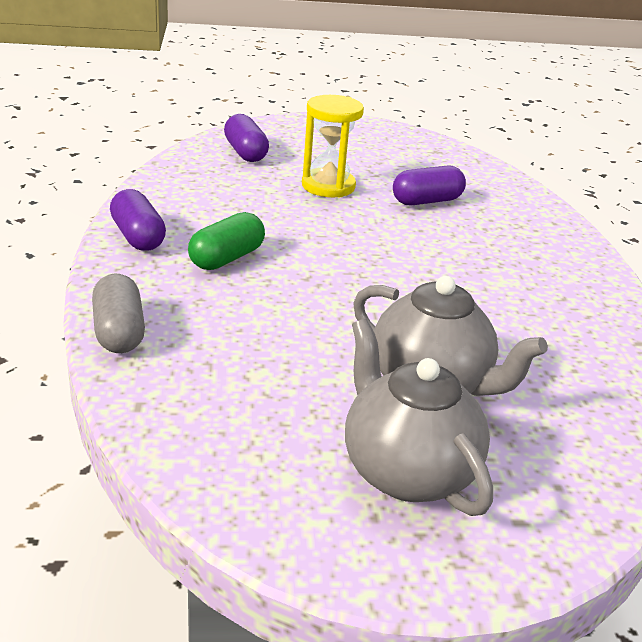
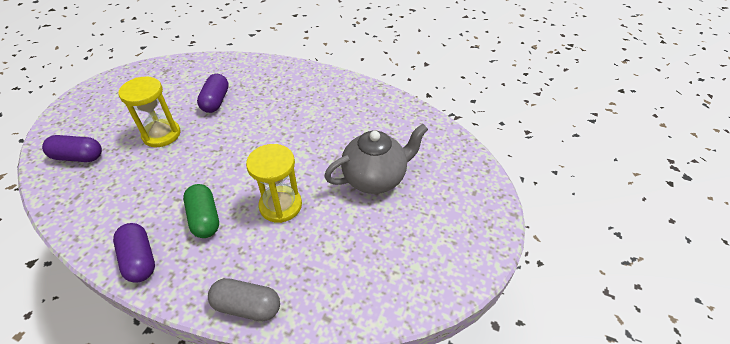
camera: 60 degrees left, 15 degrees up
purple capsule [110,189,166,251] -> purple capsule turned 60 degrees clockwise [113,223,155,283]
grey teapot [345,319,493,516] -> none
none -> yellow hourglass [246,144,302,223]

